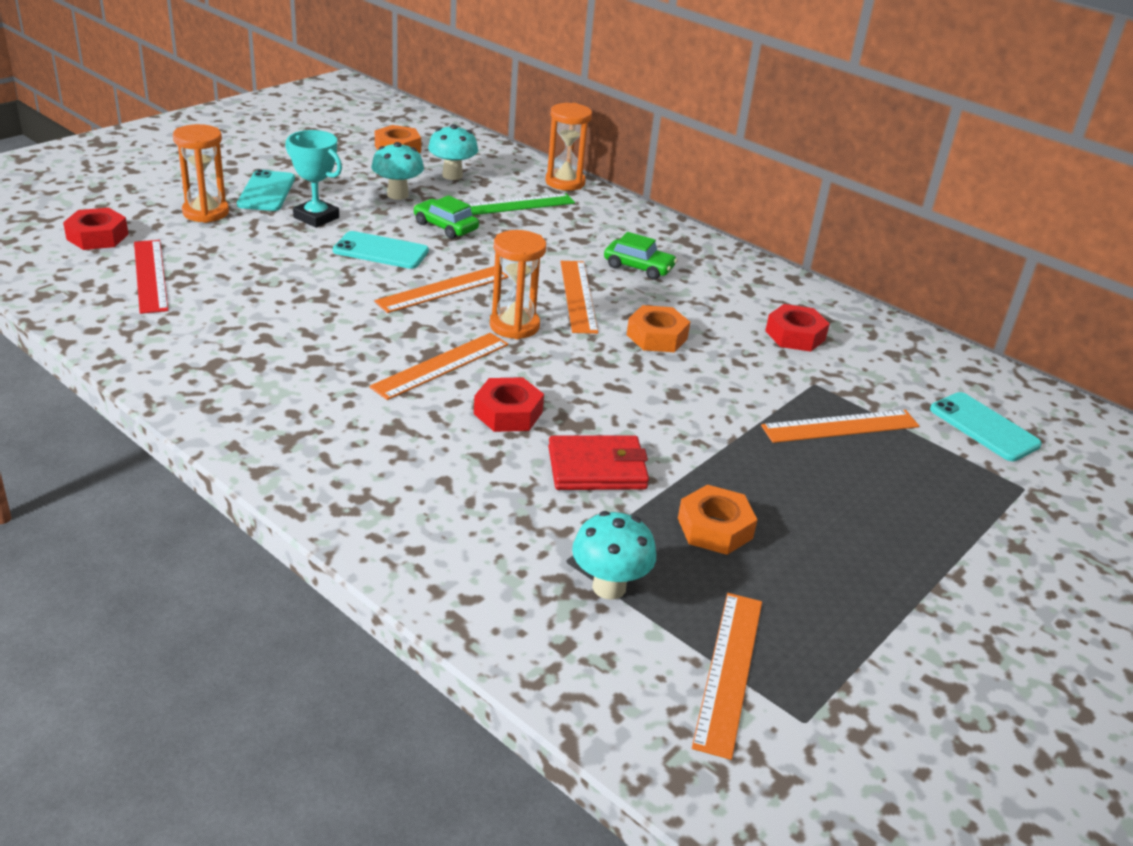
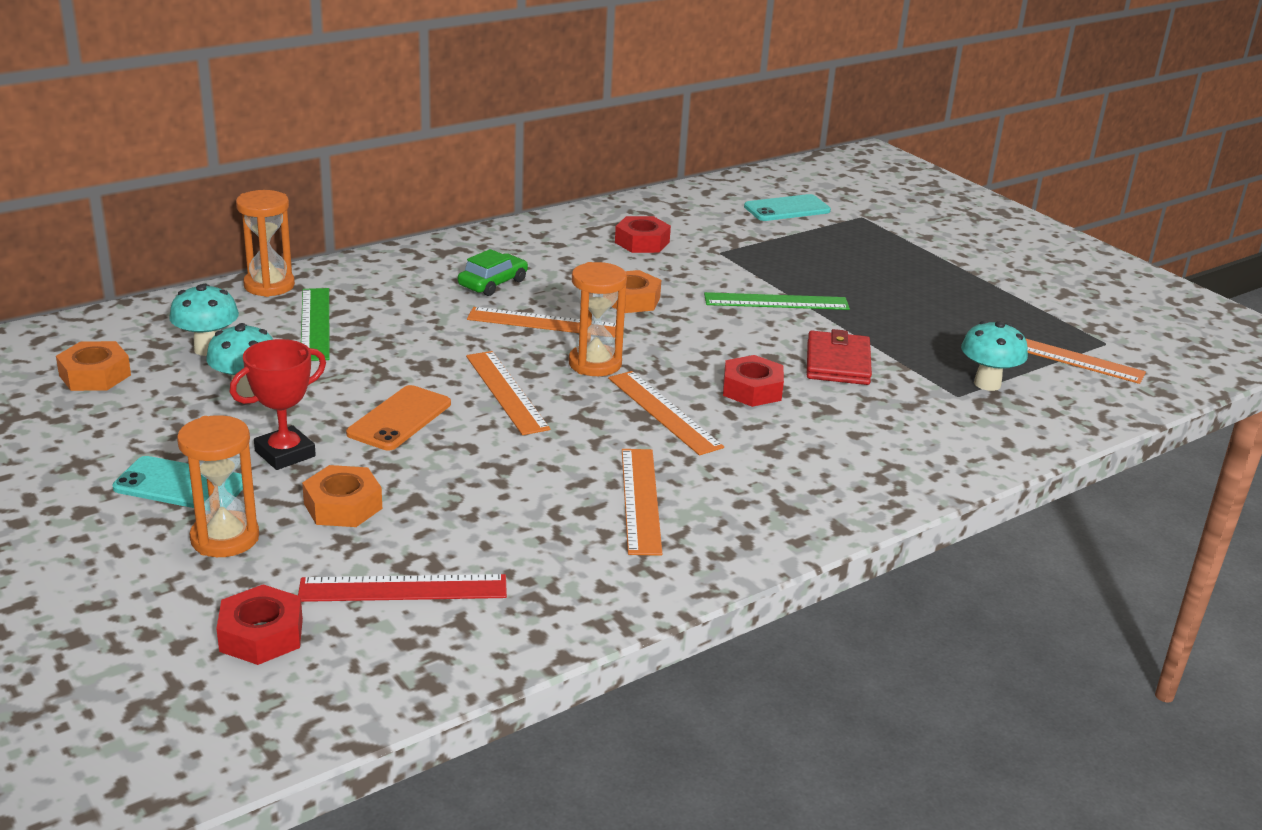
camera: 75 degrees left, 5 degrees down
turquoise trophy [285,130,342,228] -> red trophy [230,339,326,470]
turquoise phone [333,231,429,269] -> orange phone [346,385,451,450]
green car [414,195,479,239] -> none
orange nut [678,485,757,555] -> orange nut moved to [302,465,382,527]
orange ruler [761,410,919,443] -> orange ruler moved to [622,449,662,556]
none -> green ruler [704,292,850,310]

